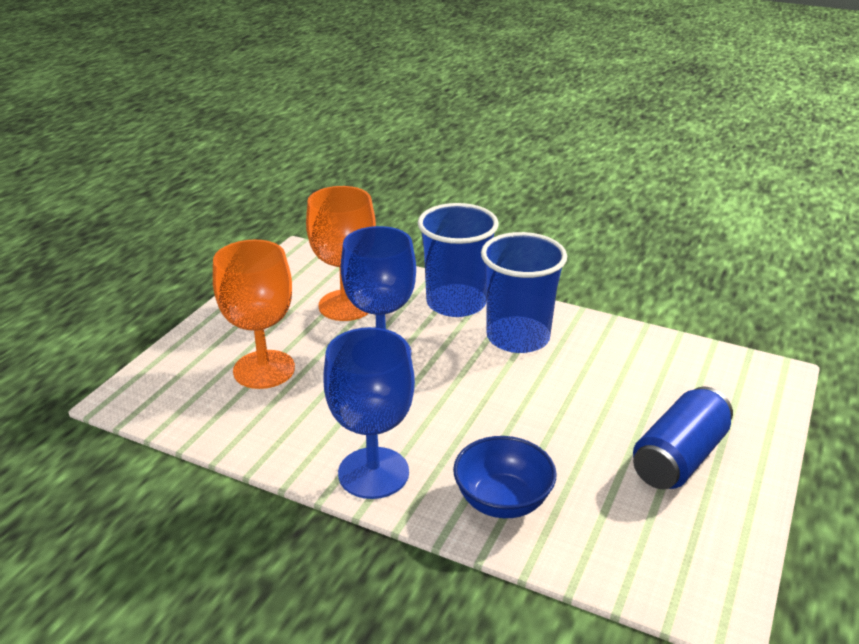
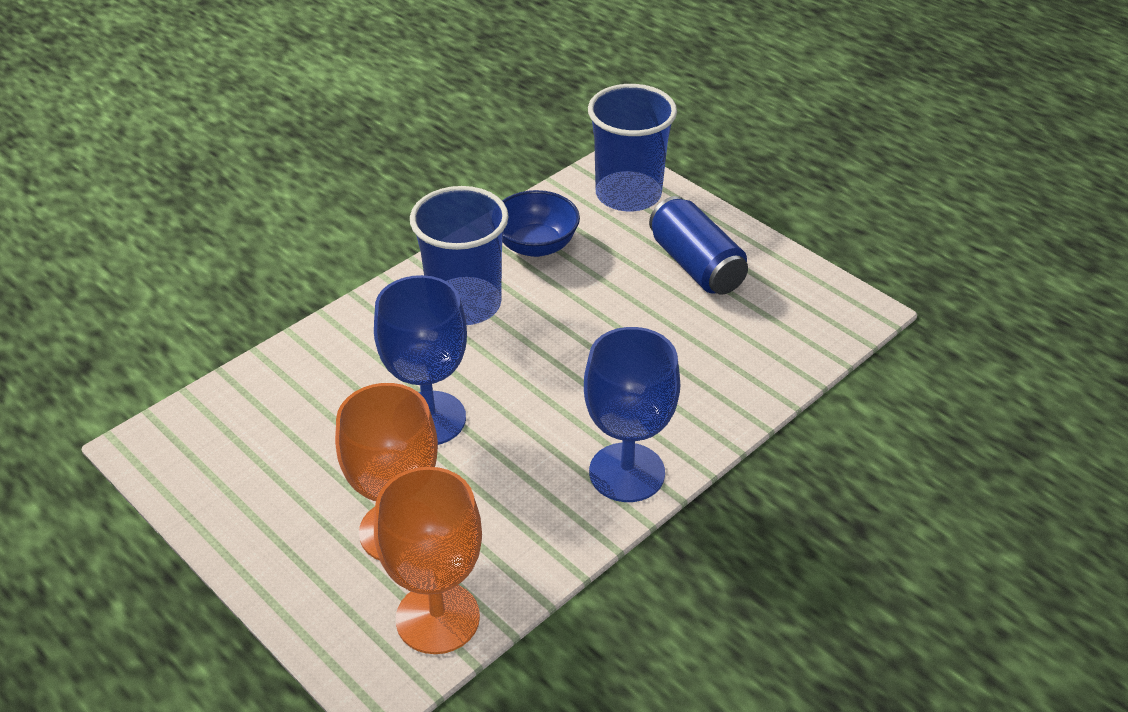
camera: 70 degrees left, 10 degrees up
orange goblet [306,186,376,321] -> orange goblet moved to [374,467,482,654]
blue cup [418,203,498,317] -> blue cup moved to [588,84,677,211]
blue bowl [453,436,557,518] -> blue bowl moved to [502,190,580,257]

